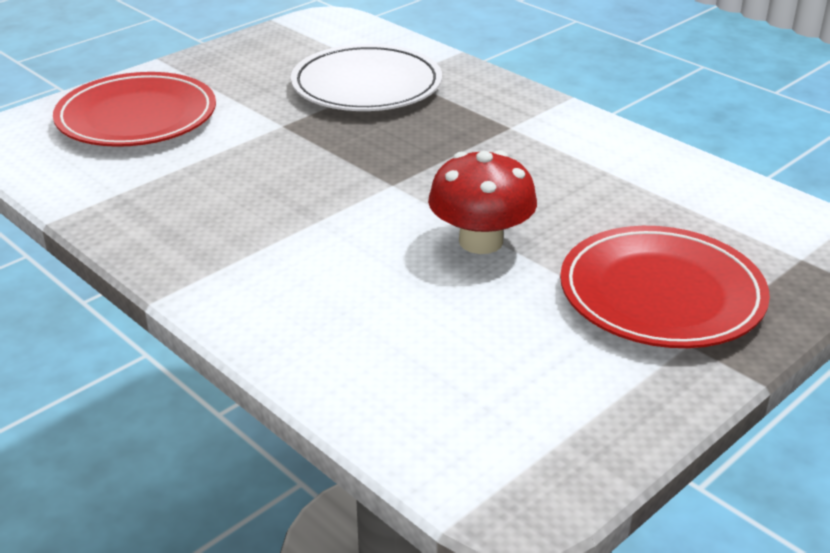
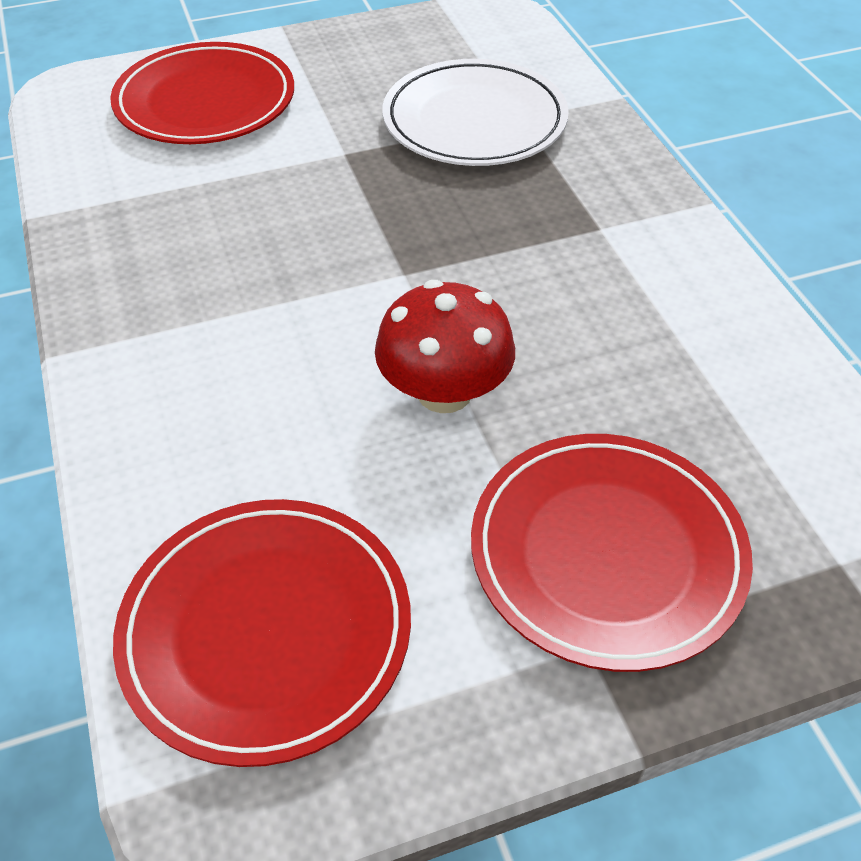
camera: 25 degrees right, 15 degrees up
none -> red plate [113,499,411,767]

